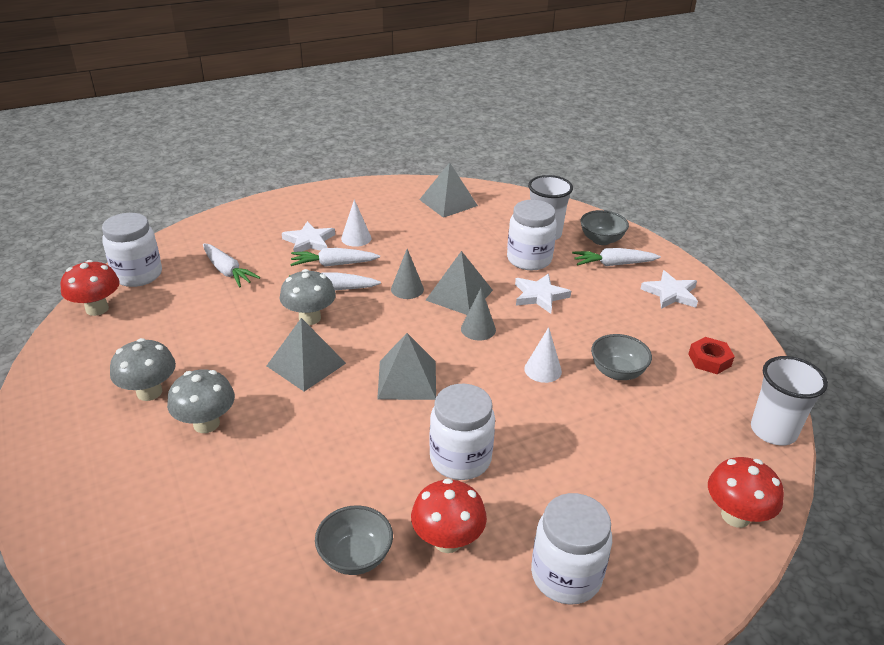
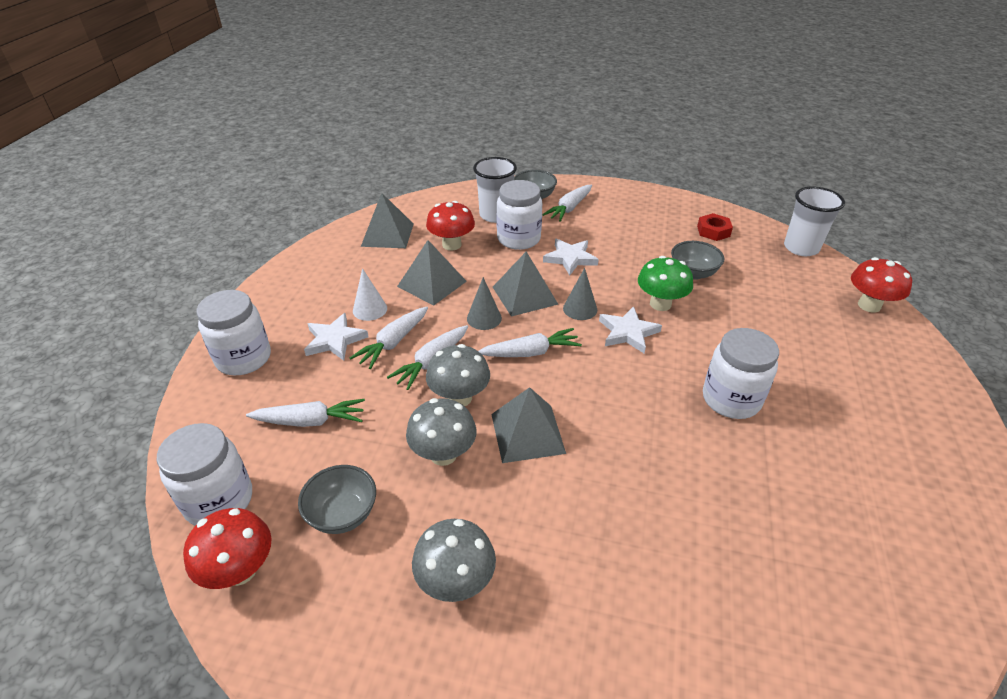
camera: 50 degrees left, 5 degrees up
grey mushroom [167,369,235,433] -> grey mushroom moved to [406,398,477,466]
grey bowl [315,505,393,575] -> grey bowl moved to [298,465,376,534]
grey pyramid [377,333,436,400] -> grey pyramid moved to [397,240,467,306]
red mushroom [411,478,487,553] -> red mushroom moved to [426,201,475,251]
white cone [524,327,562,383] -> green mushroom [638,256,693,311]
white jar [531,493,612,605] -> white jar moved to [197,290,271,375]
white star [641,270,698,309] -> white star moved to [599,306,662,353]
none -> white carrot [478,328,582,357]

